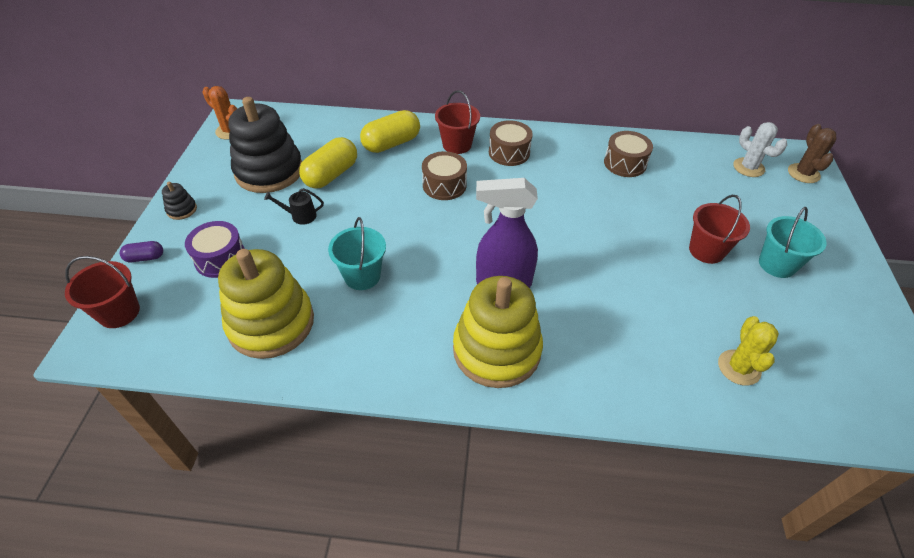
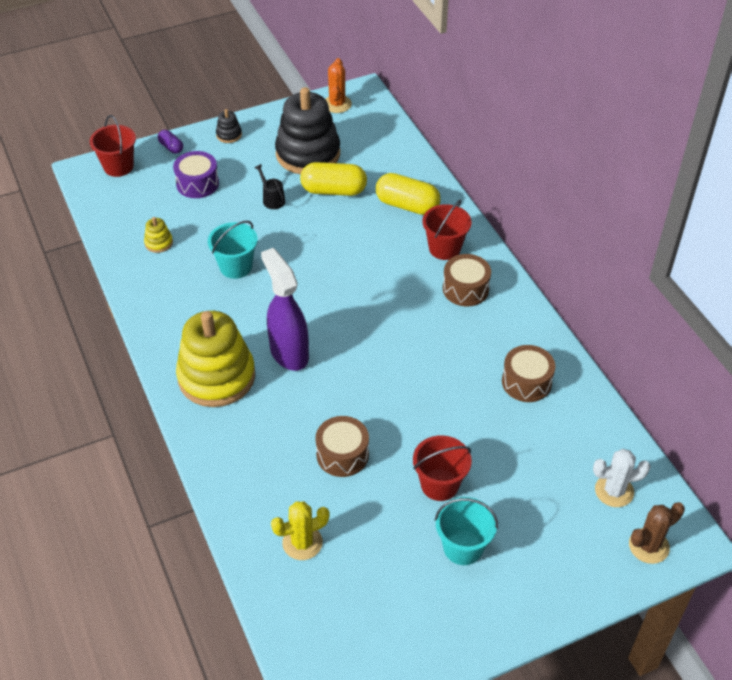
camera: 60 degrees right, 0 degrees up
yellow stacking toy [218,249,314,359] -> yellow stacking toy [144,217,173,253], size x0.40
brown drum [422,151,467,200] -> brown drum moved to [315,416,369,477]
white cactus [733,122,787,177] -> white cactus turned 60 degrees clockwise [593,449,651,507]

